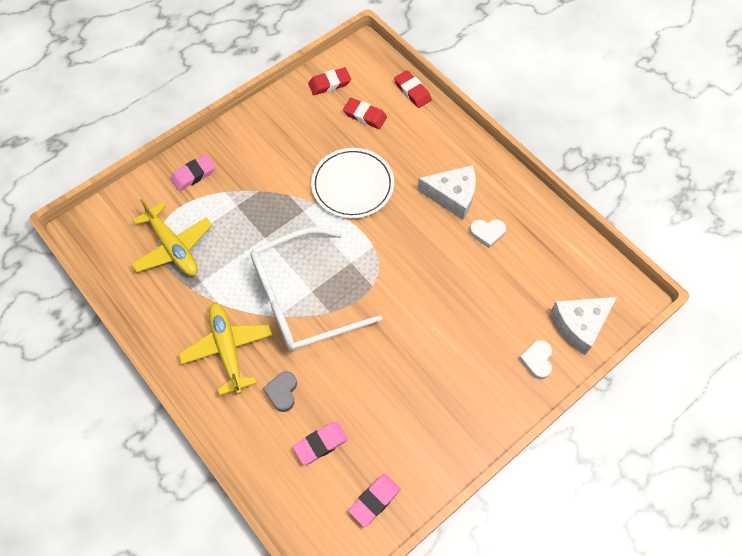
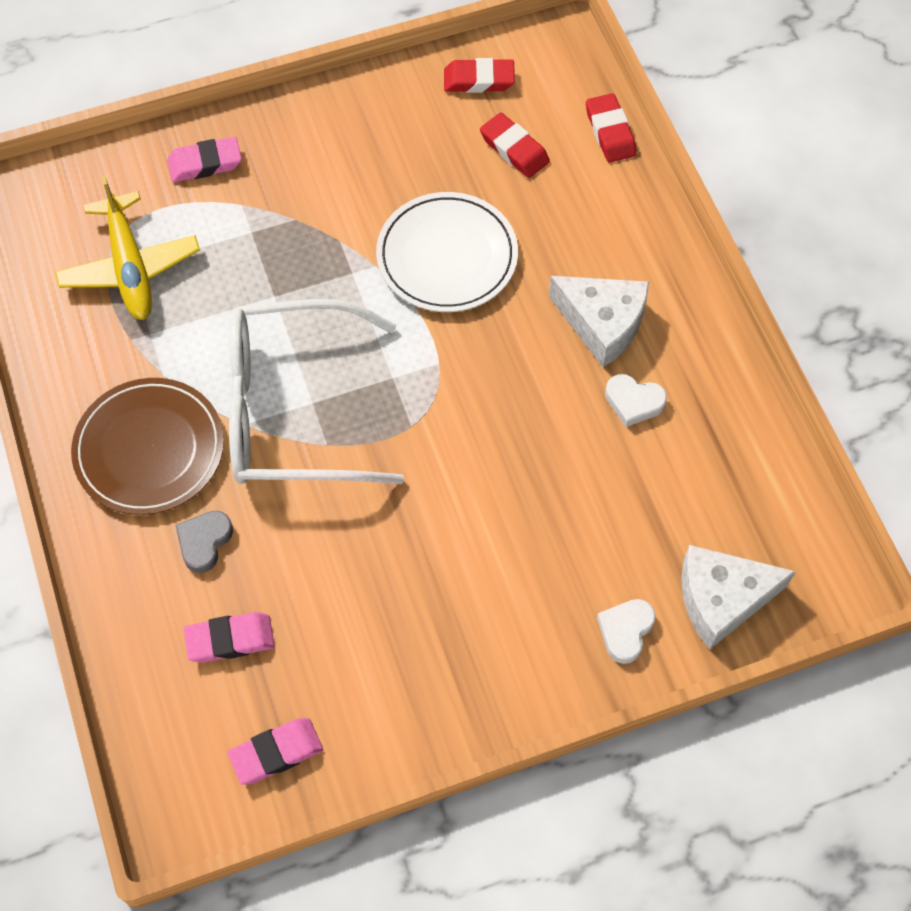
camera: 20 degrees right, 0 degrees up
yellow plane [179,303,272,396] -> brown plate [71,378,224,515]

